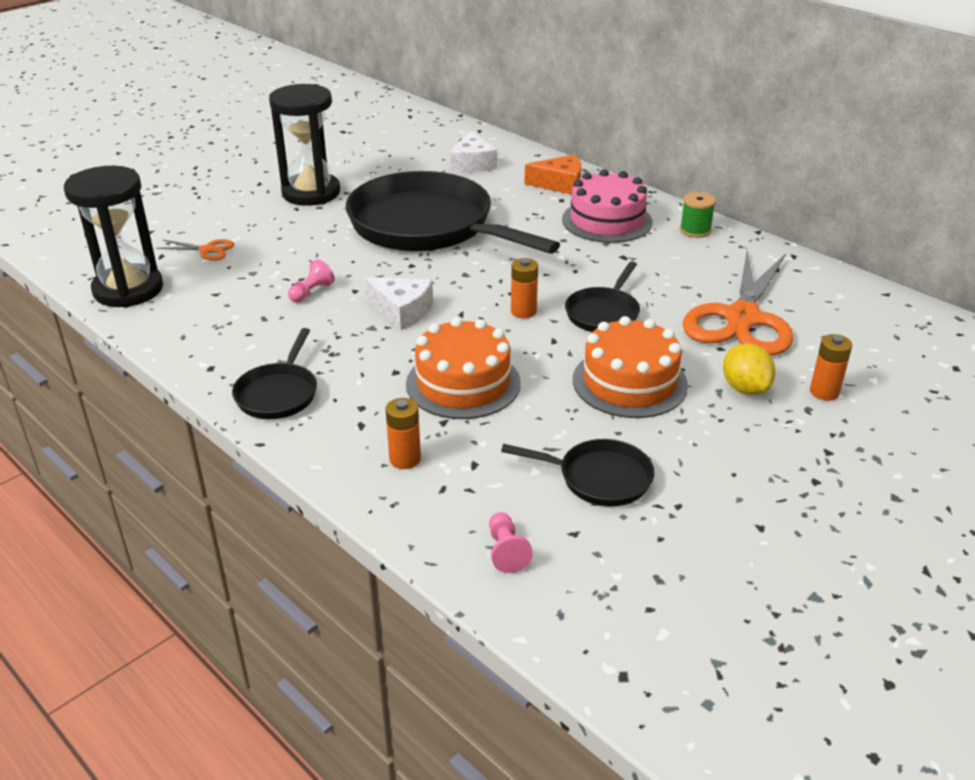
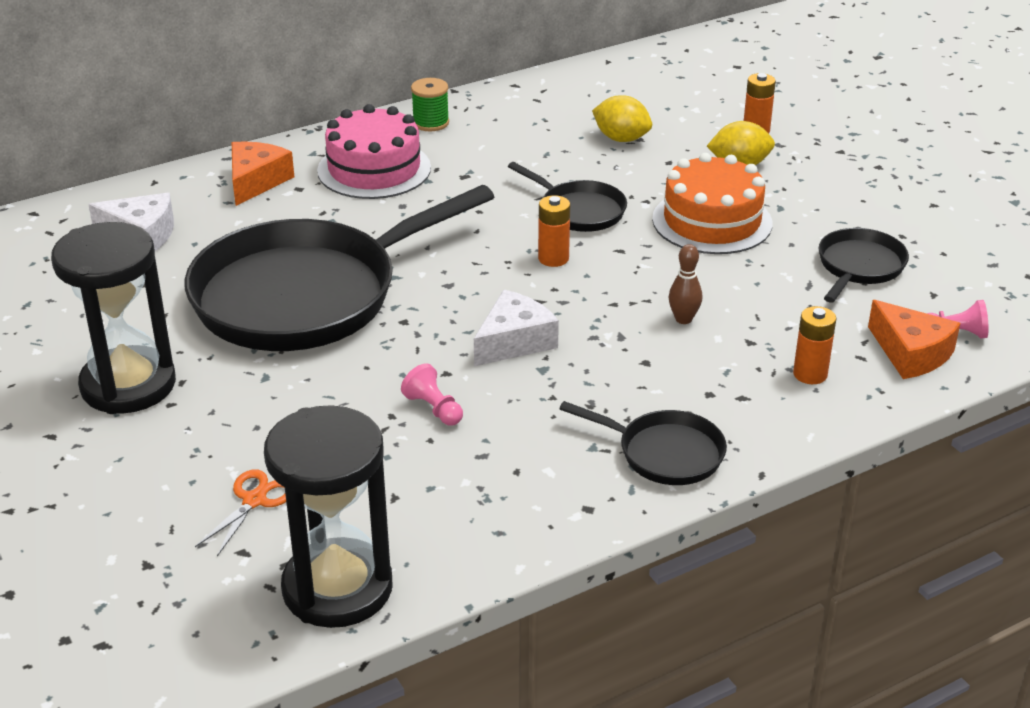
camera: 75 degrees left, 0 degrees up
orange cake [406,317,521,419] -> brown bowling pin [669,244,702,324]
orange scissors [683,250,793,356] -> yellow lemon [592,95,652,142]
none -> orange cheese [868,300,960,379]

